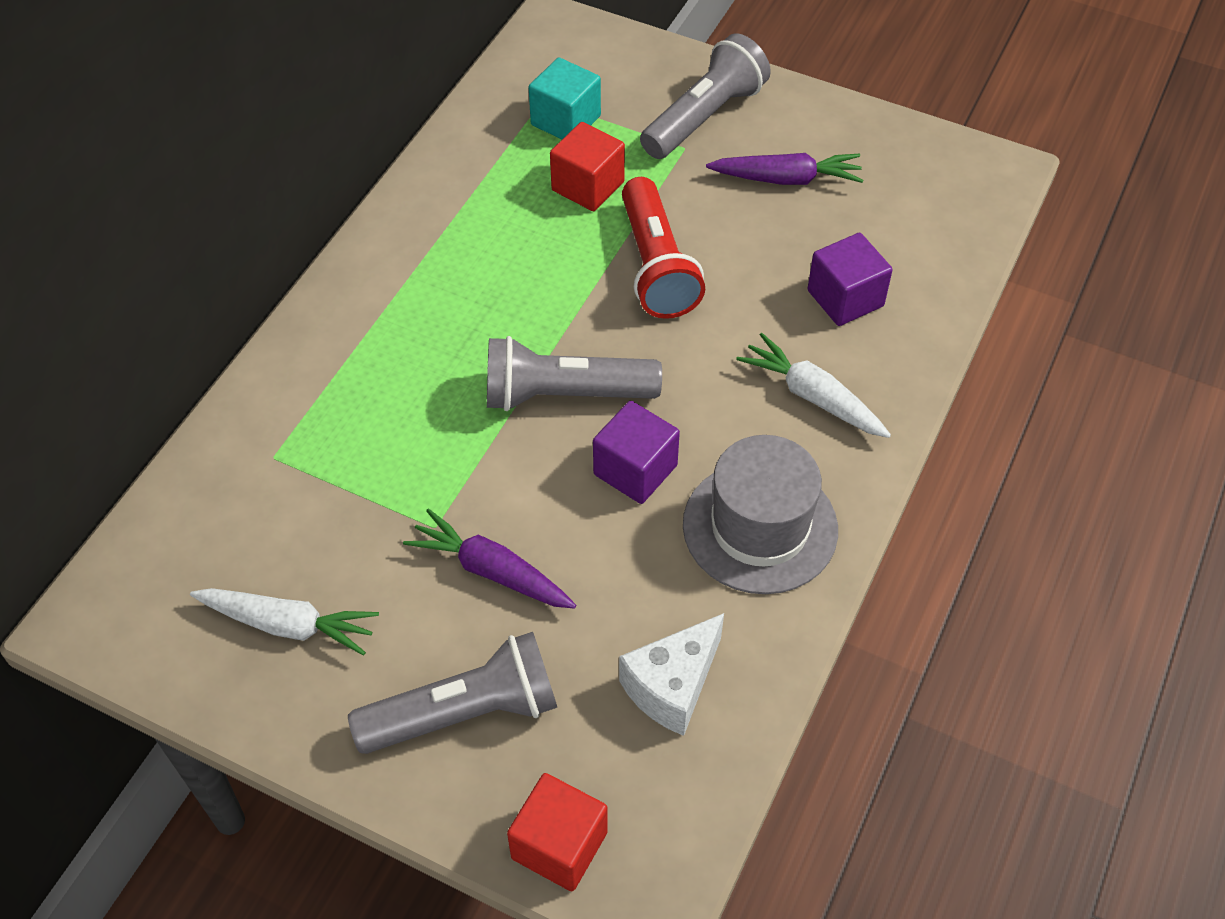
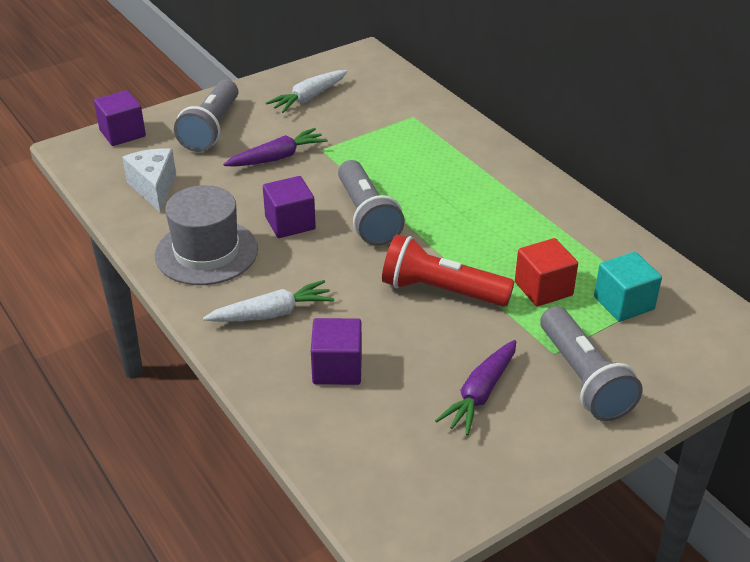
camera: 120 degrees right, 15 degrees down
grey flashlight [487,336,662,411] -> grey flashlight turned 135 degrees clockwise [338,160,405,246]
red cube [507,773,608,892] -> purple cube [94,90,146,146]

